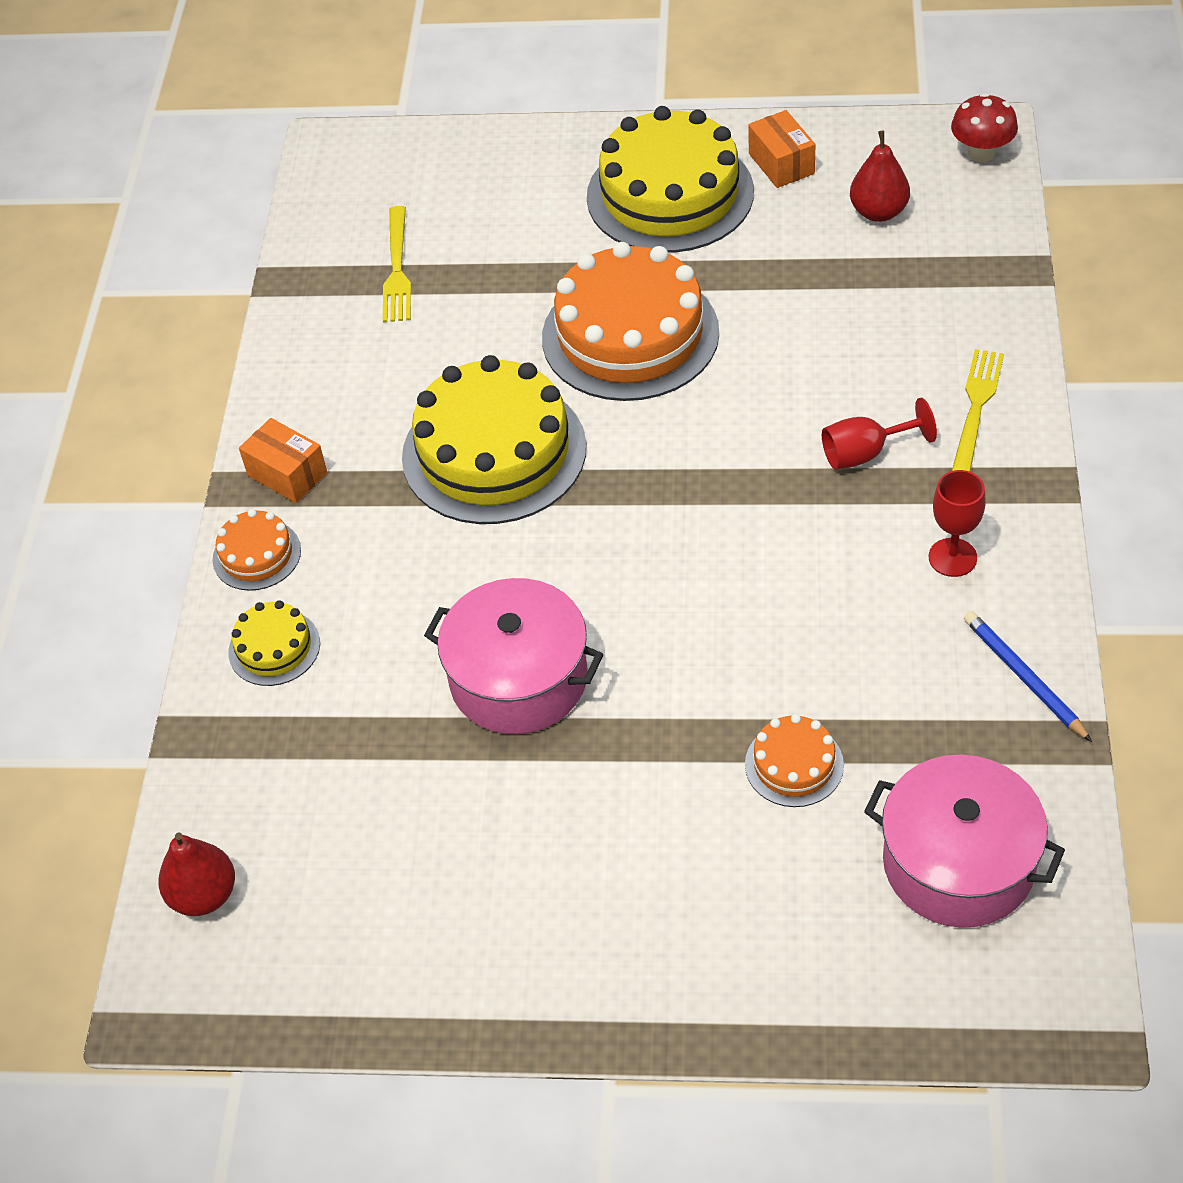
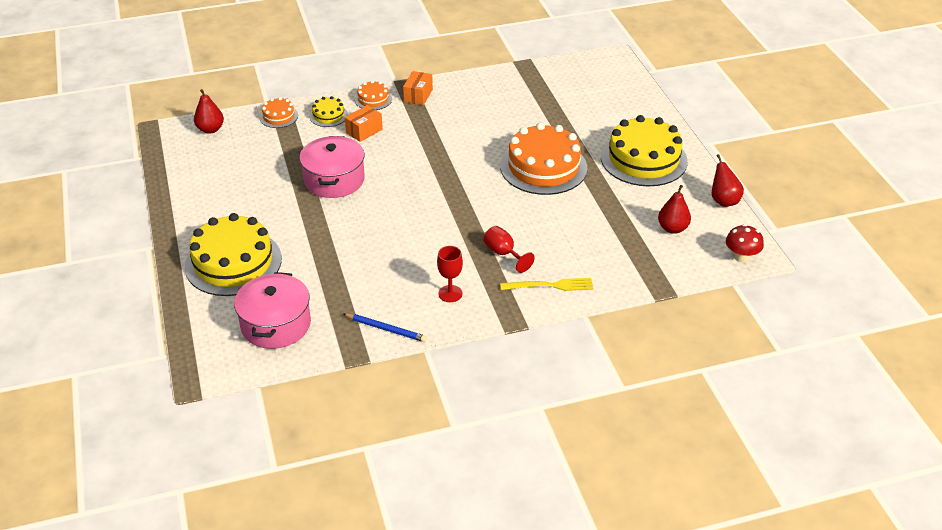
camera: 65 degrees right, 10 degrees down
yellow fork [383,206,411,322] -> none
yellow cake [402,355,586,524] -> yellow cake moved to [185,213,282,296]
orange cake [745,714,844,807] -> orange cake moved to [260,97,298,128]
orange box [748,110,815,188] -> orange box moved to [345,105,383,142]
blue pencil [964,611,1092,742] -> blue pencil turned 75 degrees clockwise [343,313,427,342]
none -> red pear [712,154,744,207]

